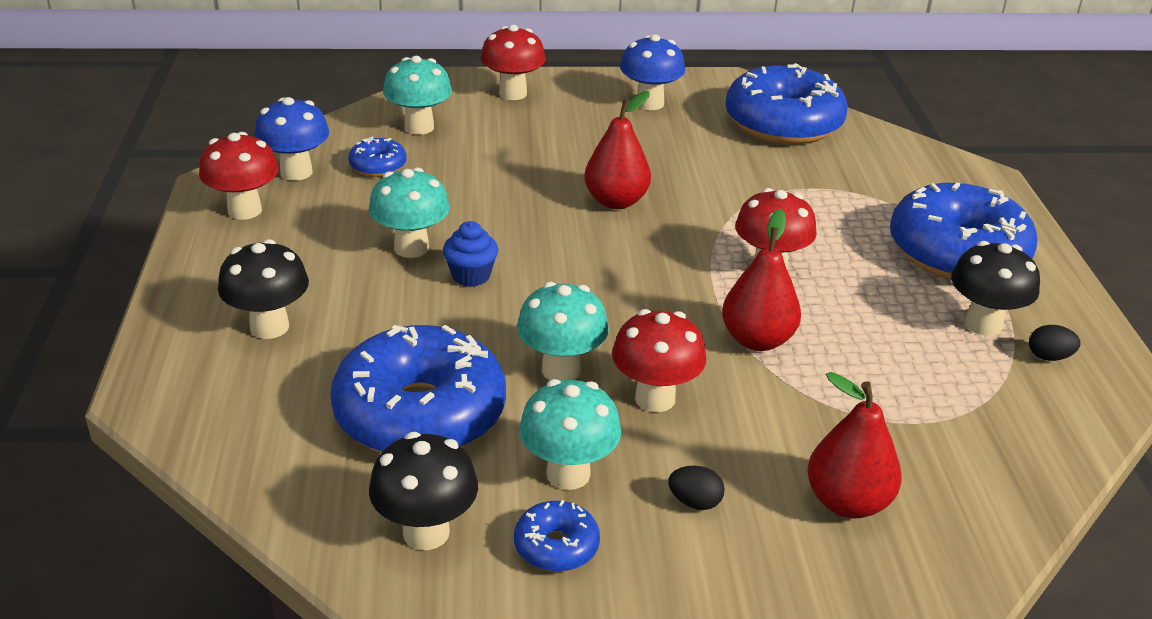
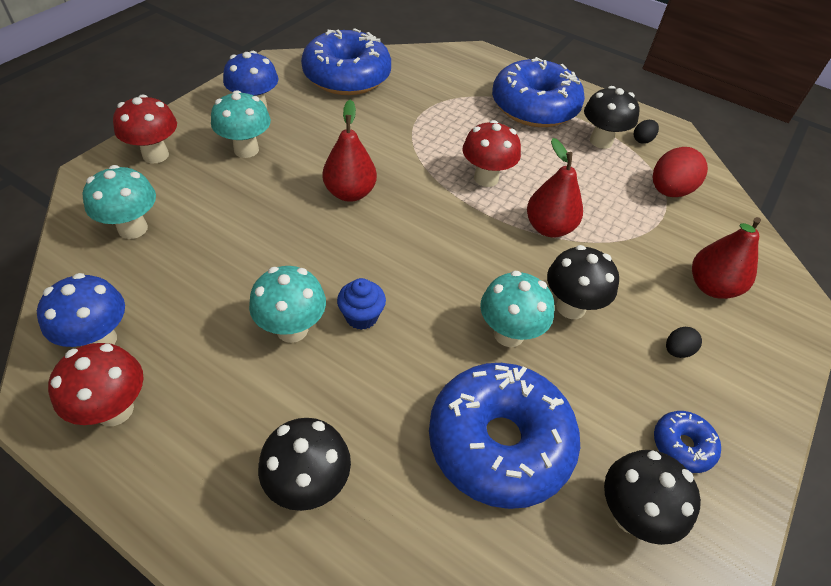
camera: 55 degrees left, 15 degrees up
blue donut [348,136,407,177] -> none
turquoise mushroom [519,379,621,490] -> turquoise mushroom moved to [211,90,271,158]
red mushroom [612,309,706,412] -> black mushroom [547,245,619,319]
none -> red egg [653,147,708,197]

